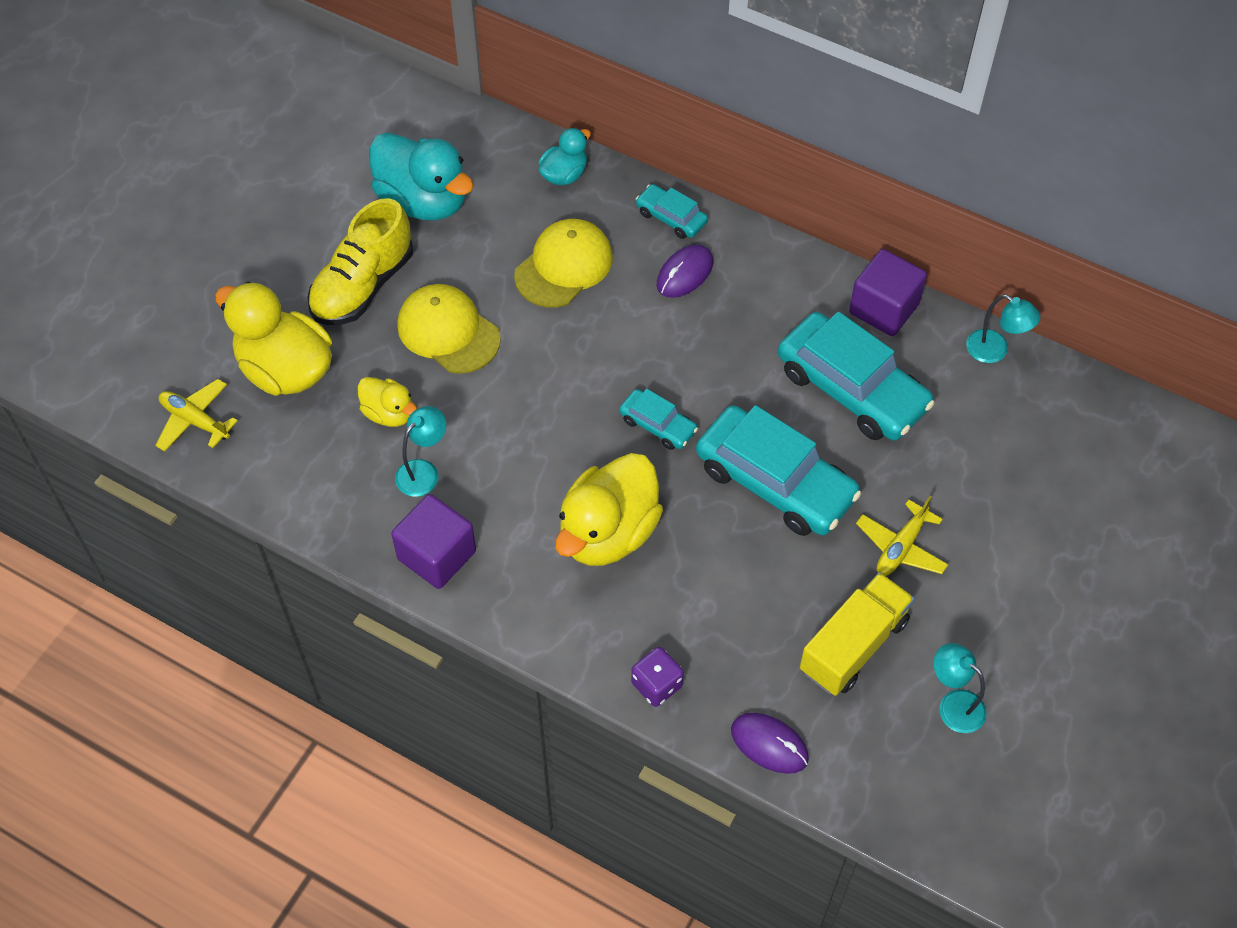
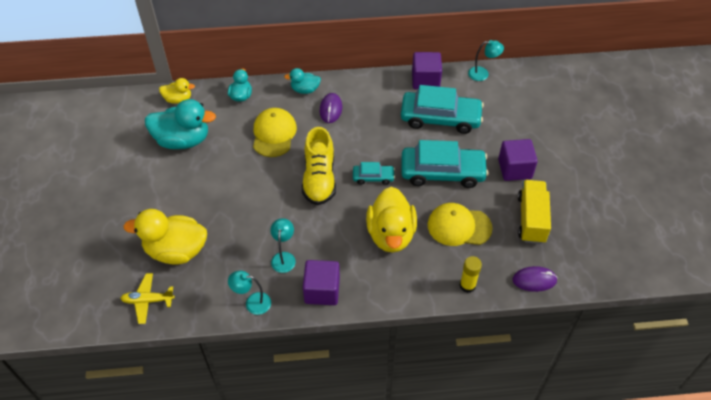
camera: 35 degrees left, 5 degrees down
yellow shoe [307,198,413,325] -> yellow shoe moved to [302,127,336,205]
yellow duck [357,377,417,427] -> yellow duck moved to [159,78,195,104]
yellow cap [397,284,501,374] -> yellow cap moved to [428,203,493,246]
purple dice [631,647,684,707] -> yellow glue stick [460,256,482,293]
turquoise car [636,184,708,239] -> turquoise duck [284,68,321,94]
yellow plane [856,496,949,576] -> purple cube [498,139,538,181]
turquoise lamp [934,643,987,733] -> turquoise lamp moved to [228,271,271,315]

